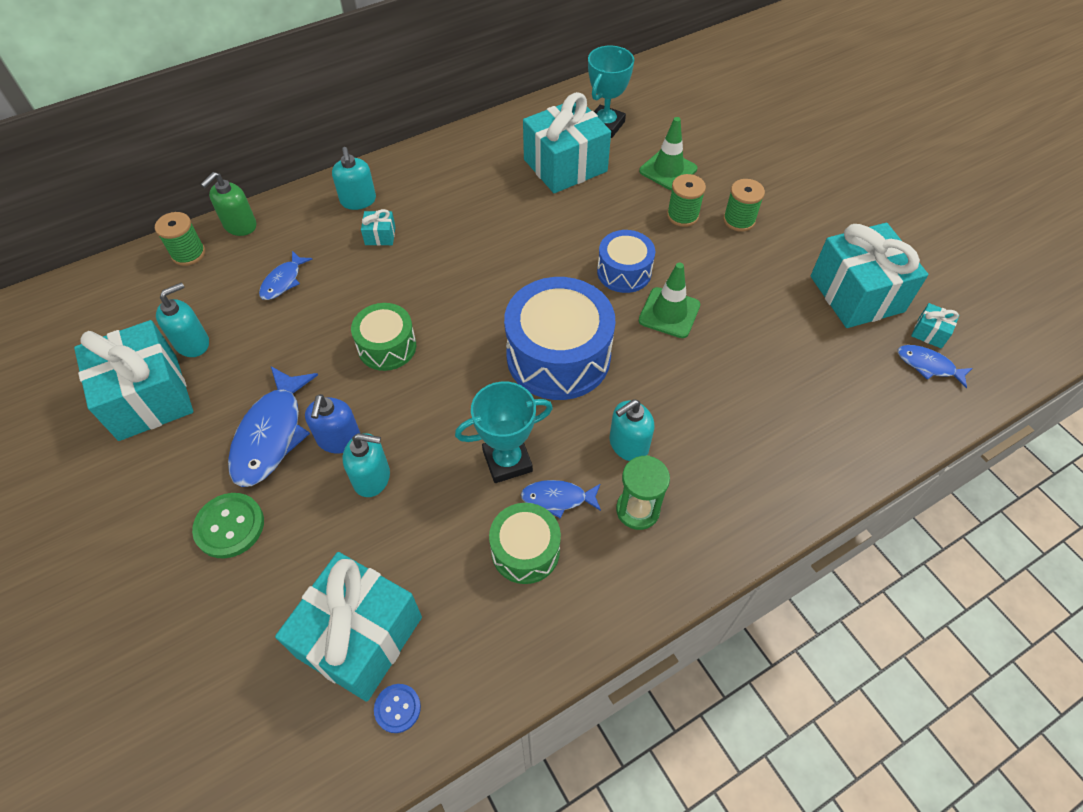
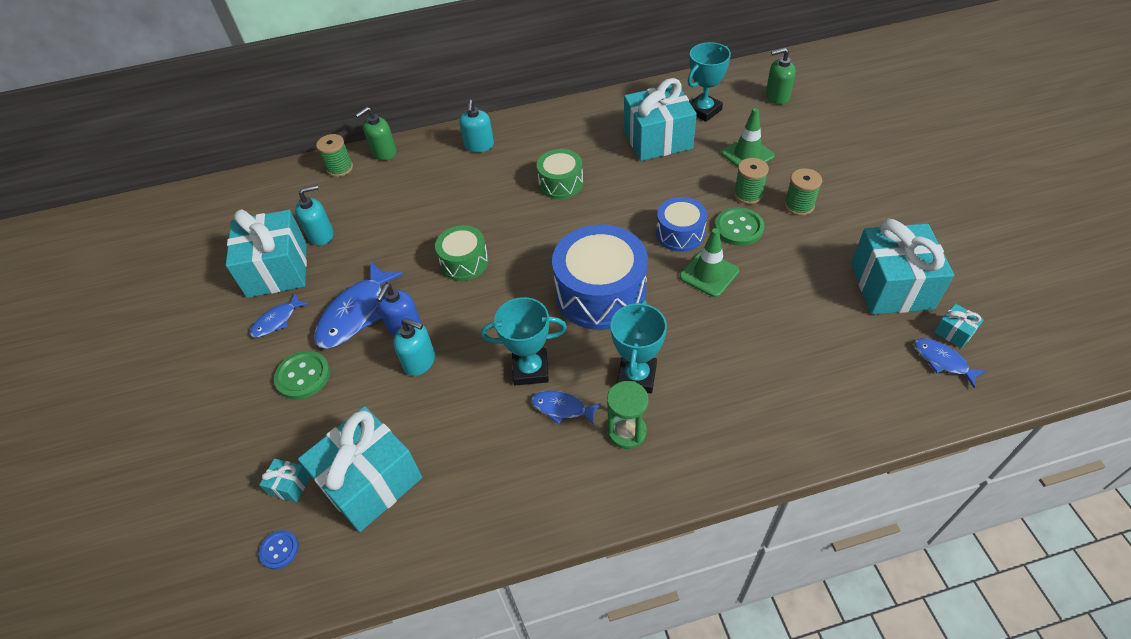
camera: 20 degrees right, 5 degrees down
blue fish [259,251,312,300] -> blue fish moved to [250,293,309,337]
turquoise gift [361,209,395,246] -> turquoise gift moved to [259,458,310,502]
blue button [374,684,421,733] -> blue button moved to [259,530,299,569]
green drum [489,503,561,584] -> green drum moved to [537,149,583,199]
turquoise soap dispenser [610,399,654,461] -> turquoise trophy [610,300,667,393]
none -> green button [715,207,764,246]
none -> green soap dispenser [766,48,796,105]

